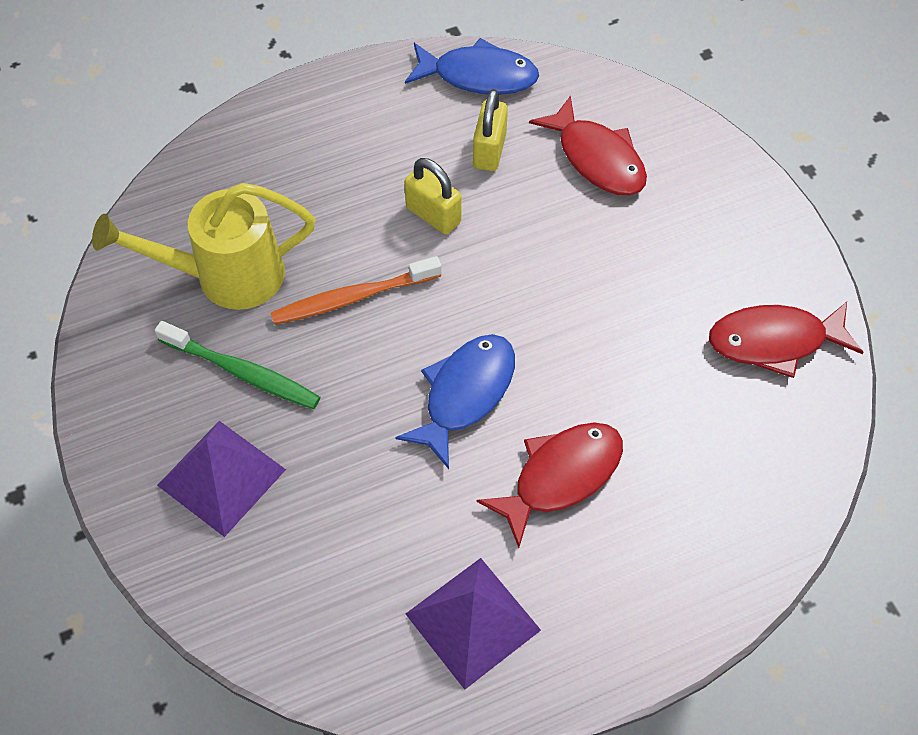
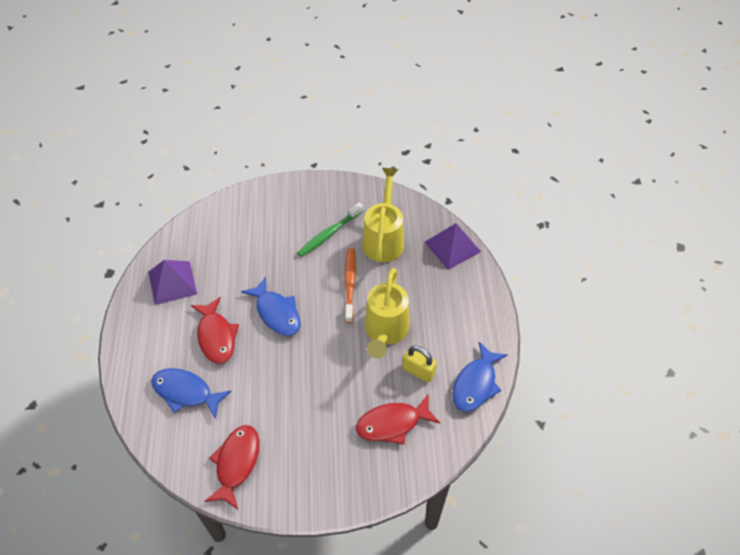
camera: 110 degrees right, 5 degrees down
purple pyramid [157,421,286,537] -> purple pyramid moved to [425,223,481,270]
yellow padlock [404,158,462,234] -> yellow watering can [365,268,410,359]
none -> blue fish [151,368,232,419]

